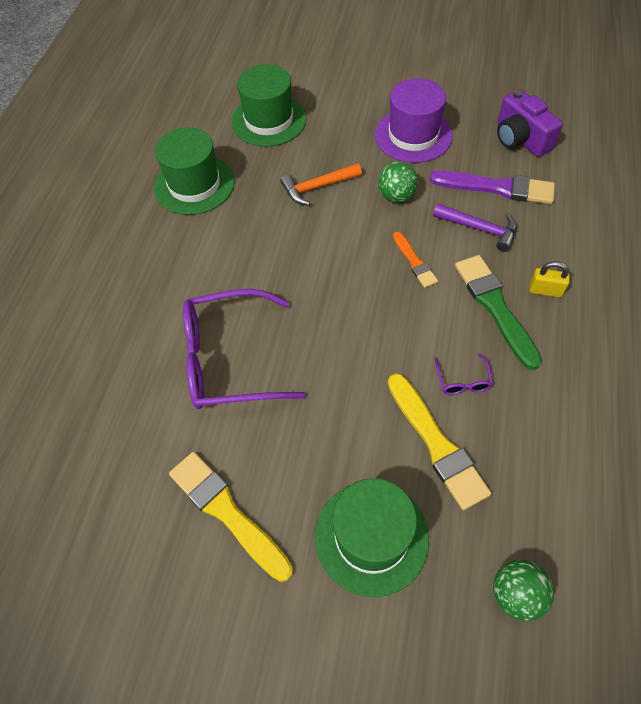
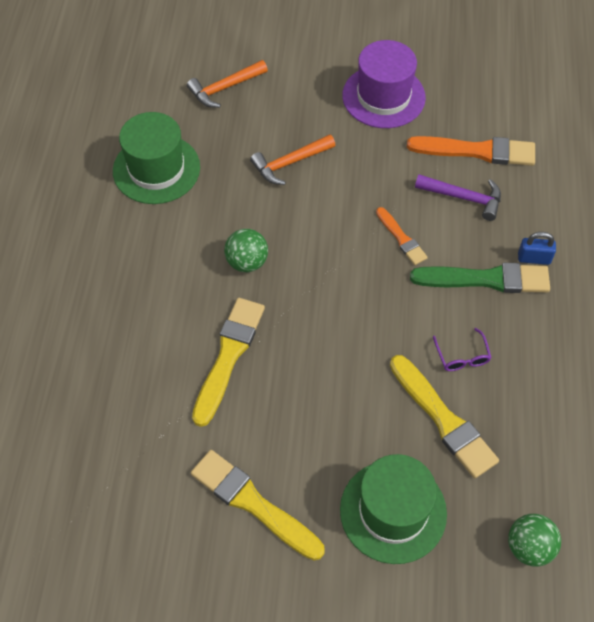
camera: 10 degrees left, 0 degrees up
purple glasses [183,289,306,409] -> yellow brush [192,298,265,427]
green hat [231,64,307,147] -> orange hammer [187,60,268,108]
green ball [378,162,418,203] -> green ball moved to [224,229,268,272]
purple brush [430,170,555,204] -> orange brush [407,136,535,166]
green brush [455,255,542,370] -> green brush turned 120 degrees clockwise [410,263,550,293]
purple camera [497,89,563,157] -> none
yellow padlock [529,261,570,298] -> blue padlock [518,232,556,265]

